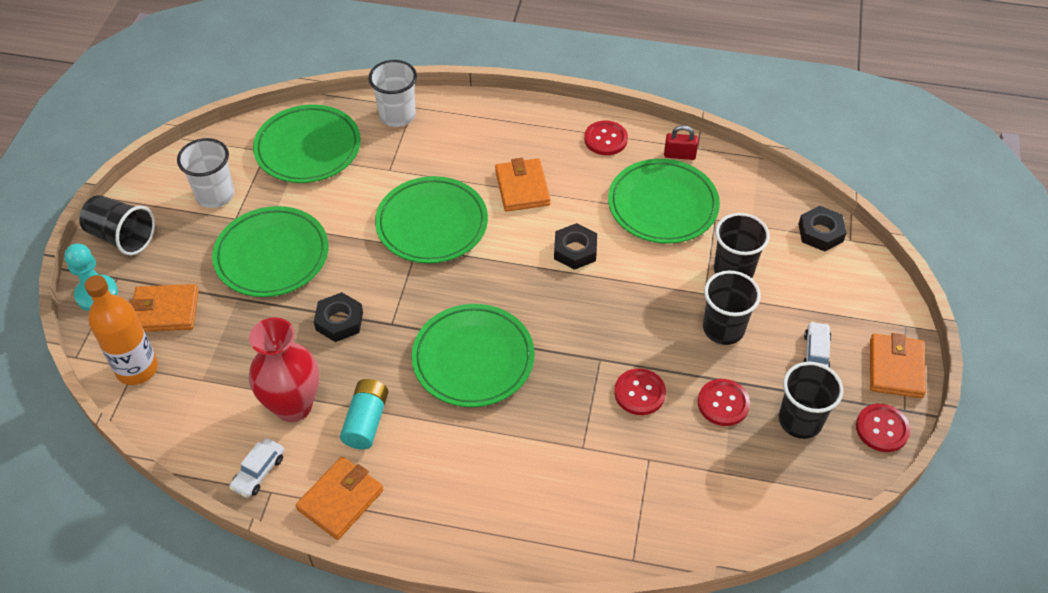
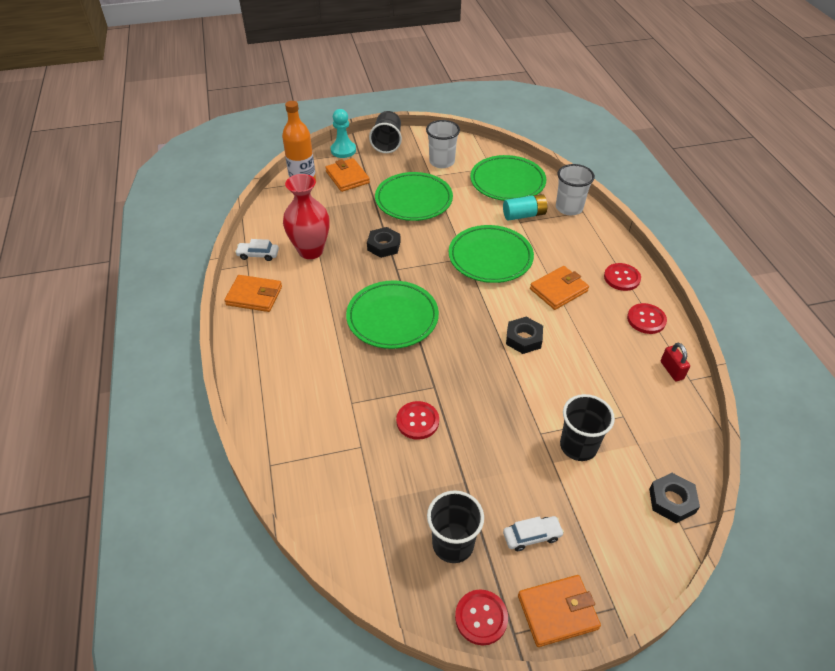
camera: 65 degrees right, 5 degrees down
turquoise battery [340,379,388,450] -> turquoise battery moved to [503,194,547,221]
green plate [608,159,720,244] -> none
red button [698,379,750,426] -> red button moved to [604,263,641,291]
black cup [703,271,761,345] -> none

